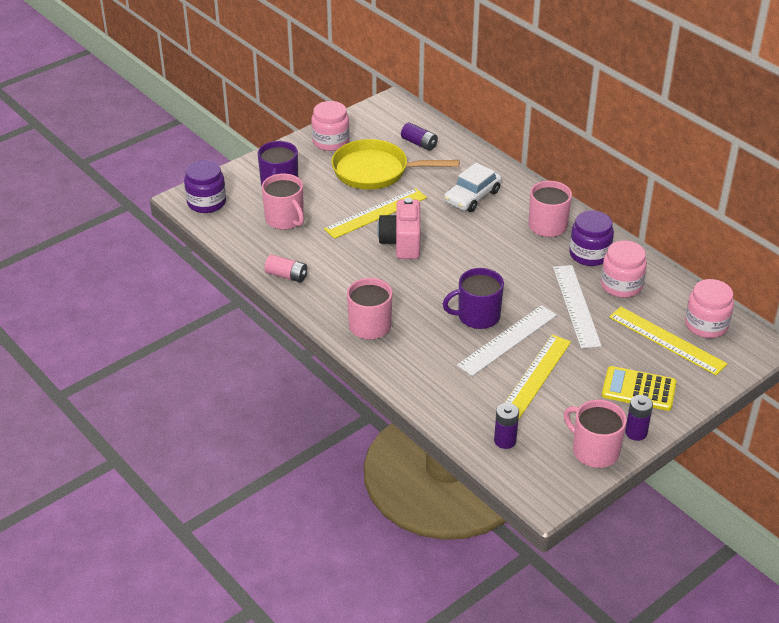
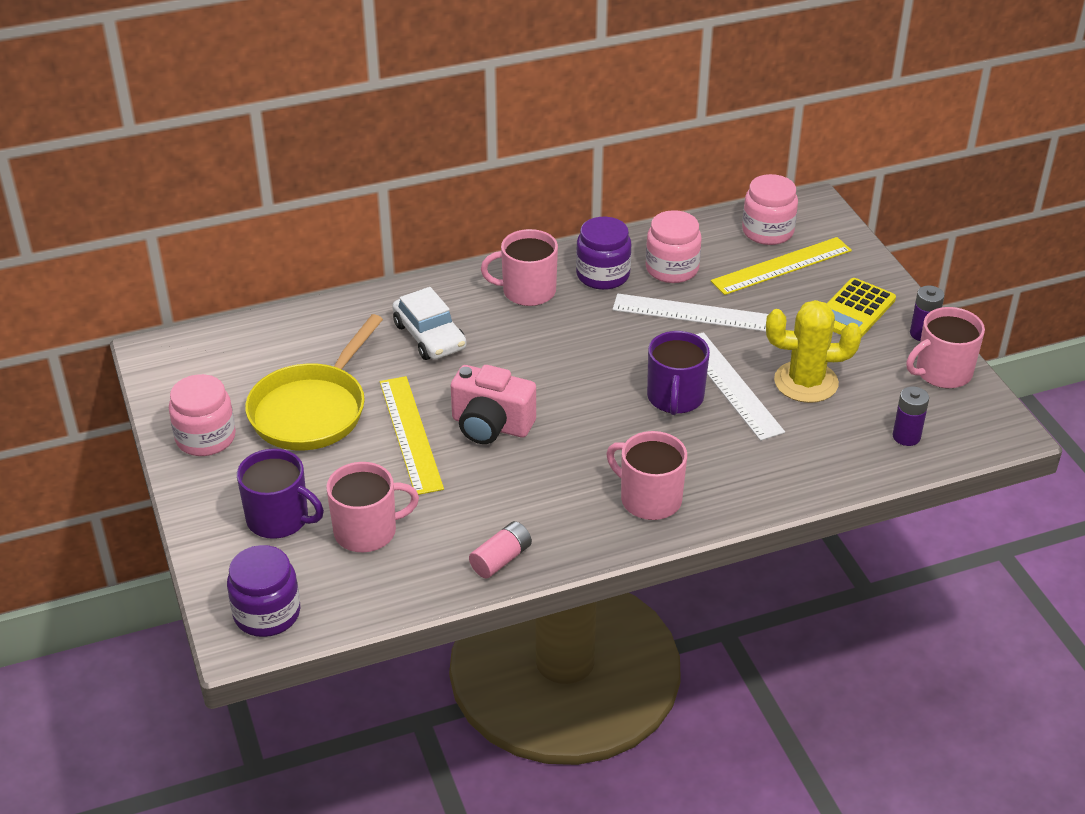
camera: 70 degrees left, 0 degrees up
purple battery [401,123,438,151] -> none
yellow ruler [505,335,571,420] -> yellow cactus [766,300,862,403]

